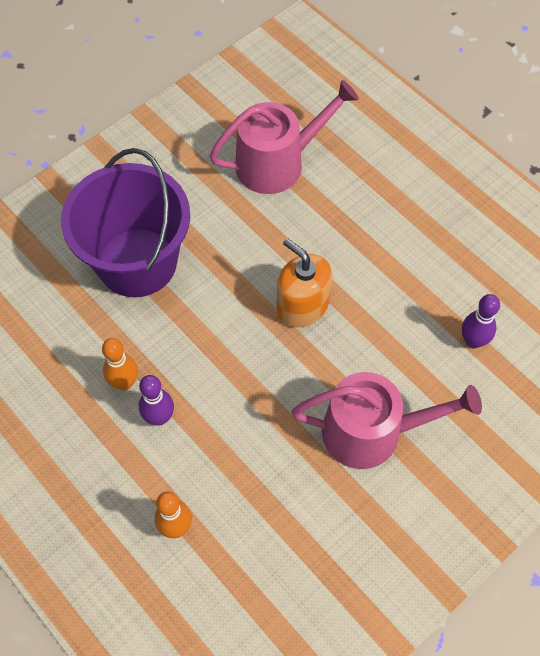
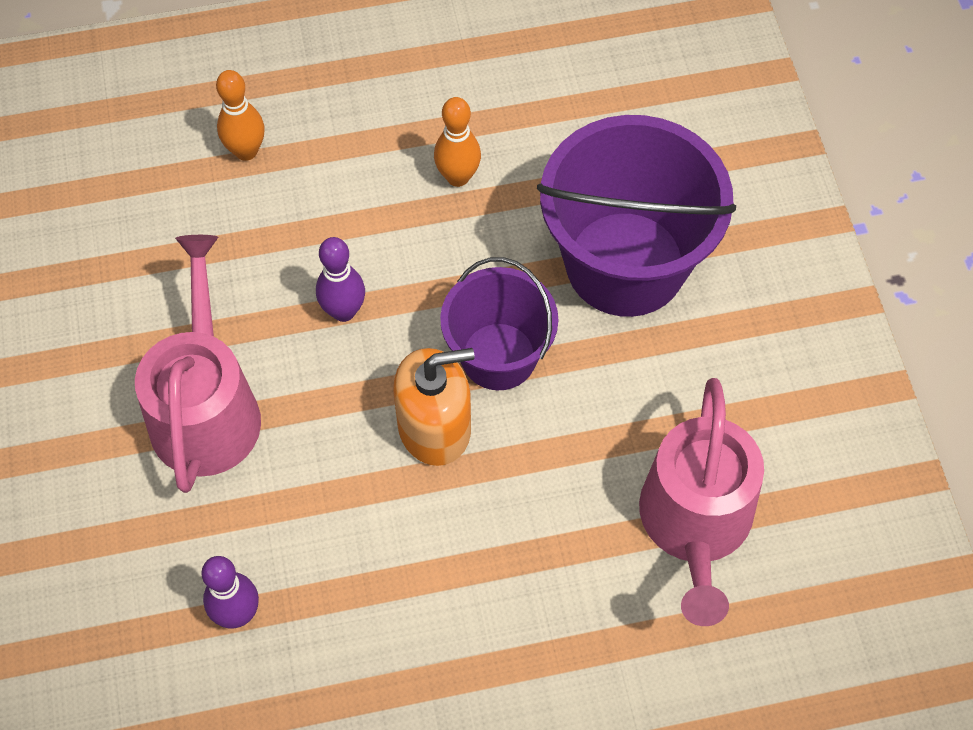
camera: 120 degrees right, 0 degrees up
purple bowling pin [139,375,174,425] -> purple bowling pin moved to [316,237,365,322]
pink watering can [292,372,482,469] -> pink watering can turned 150 degrees clockwise [135,235,261,493]
none -> purple bucket [440,257,559,390]

